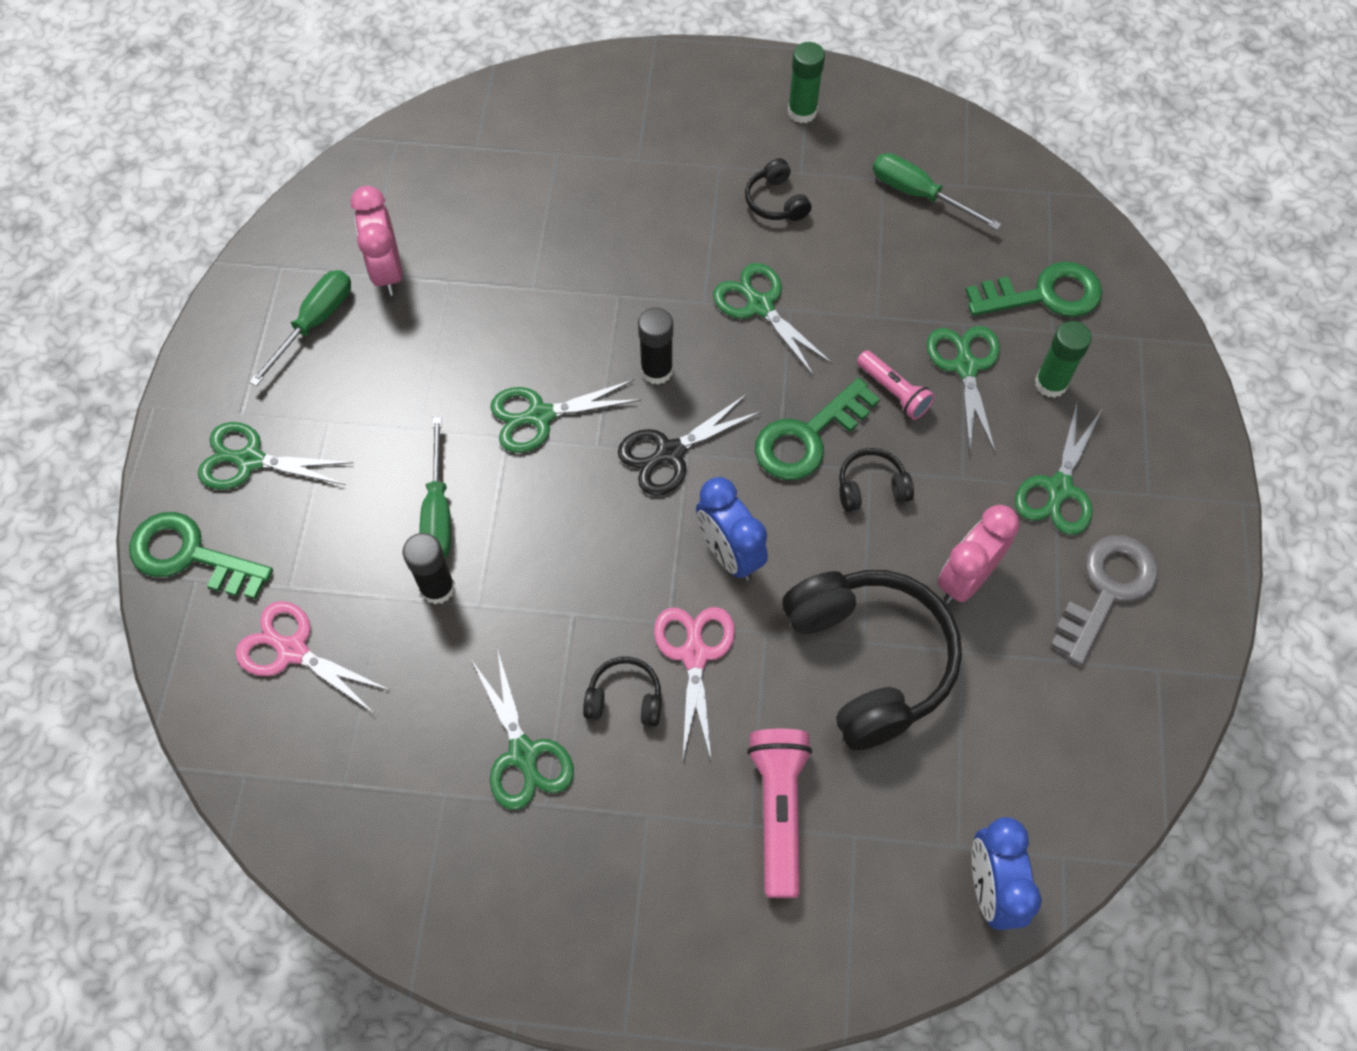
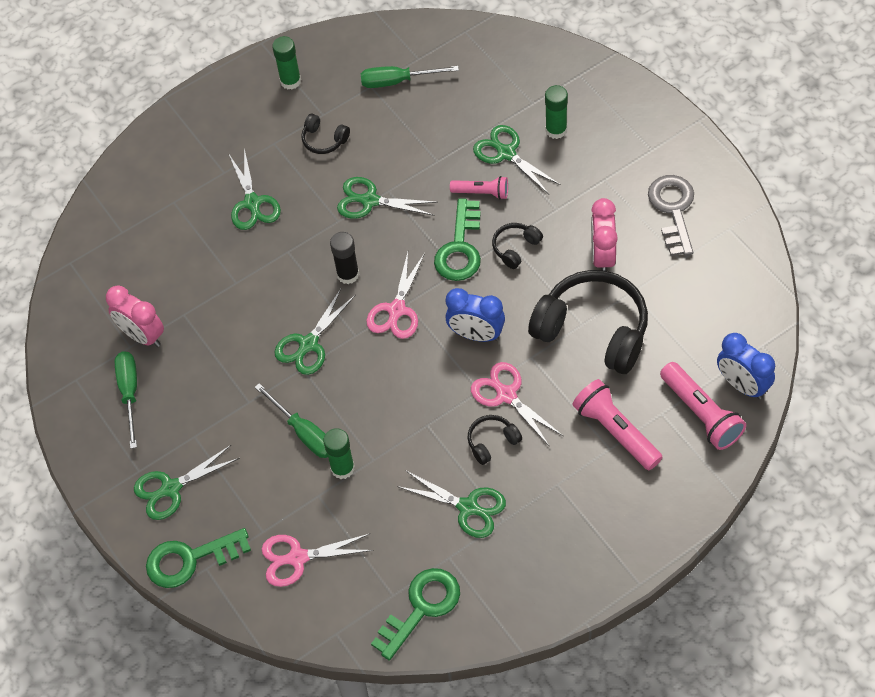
camera: 35 degrees left, 5 degrees down
black glue stick [403,533,455,604] -> green glue stick [323,428,355,479]
black scissors [618,394,762,496] -> pink scissors [366,252,425,339]
green key [965,262,1102,317] -> green key moved to [371,568,460,660]
green scissors [1015,402,1101,535] -> green scissors moved to [229,148,281,230]
none -> pink flashlight [660,362,746,450]

